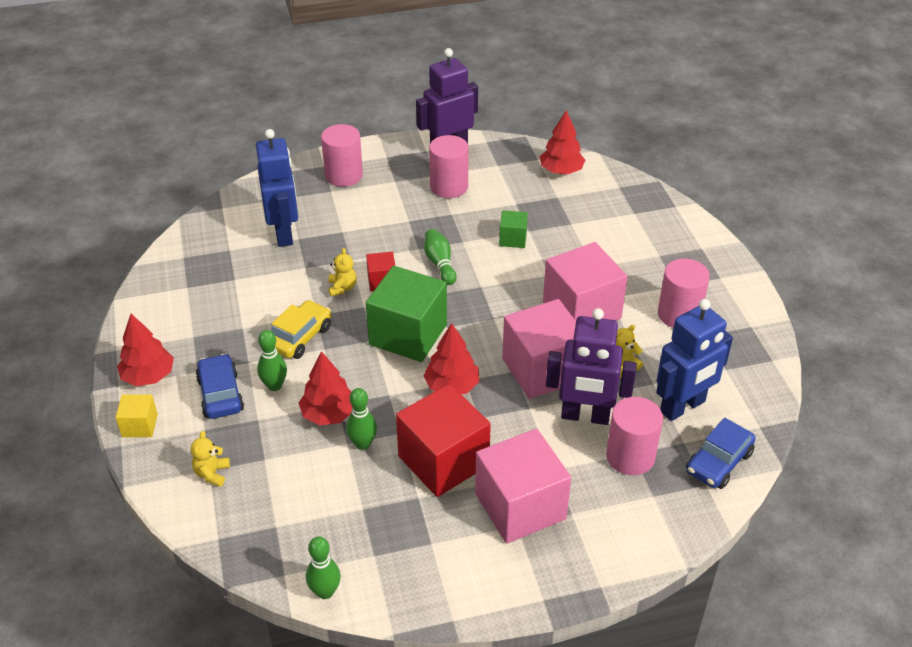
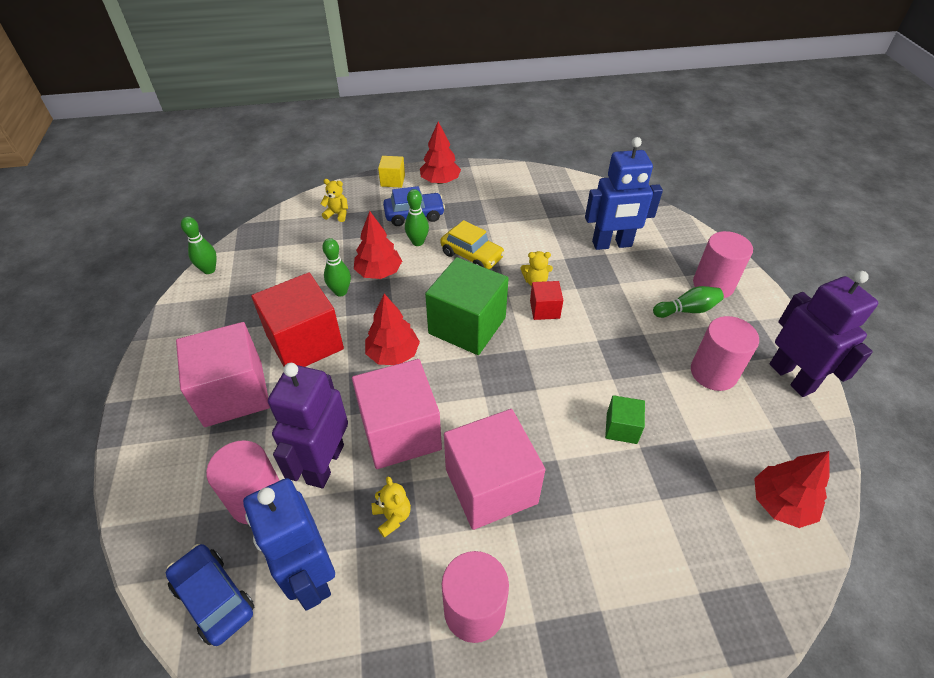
camera: 95 degrees right, 5 degrees up
green bowling pin [424,229,457,285] -> green bowling pin moved to [653,286,724,318]

